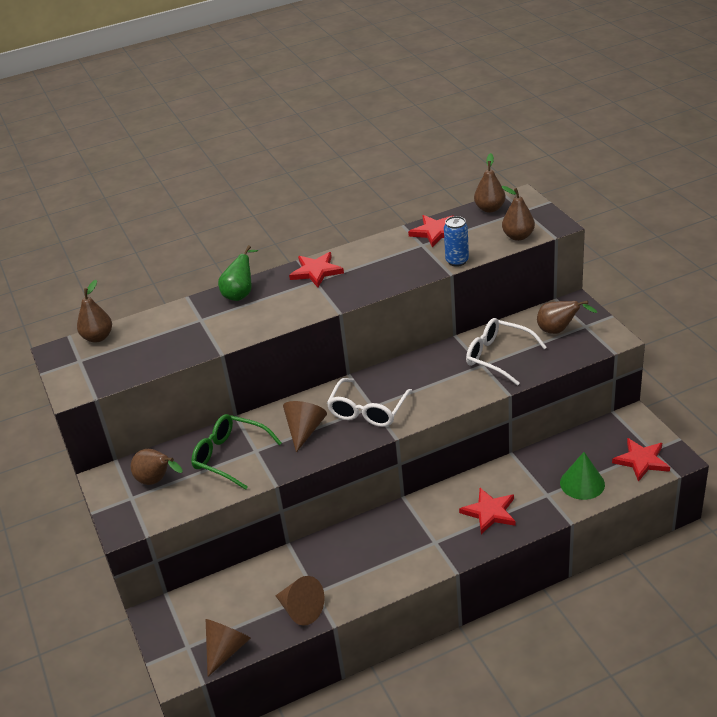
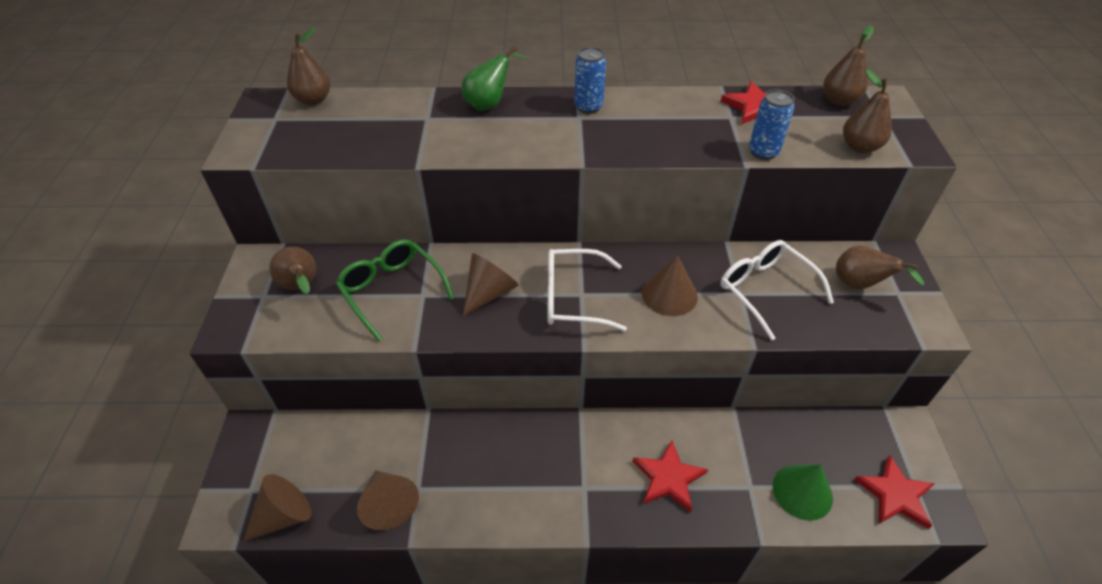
camera: 20 degrees right, 10 degrees up
red star [289,252,344,287] -> blue can [574,47,606,114]
white glasses [327,378,412,427] -> white glasses turned 45 degrees clockwise [548,249,627,331]
none -> brown cone [642,255,698,316]

